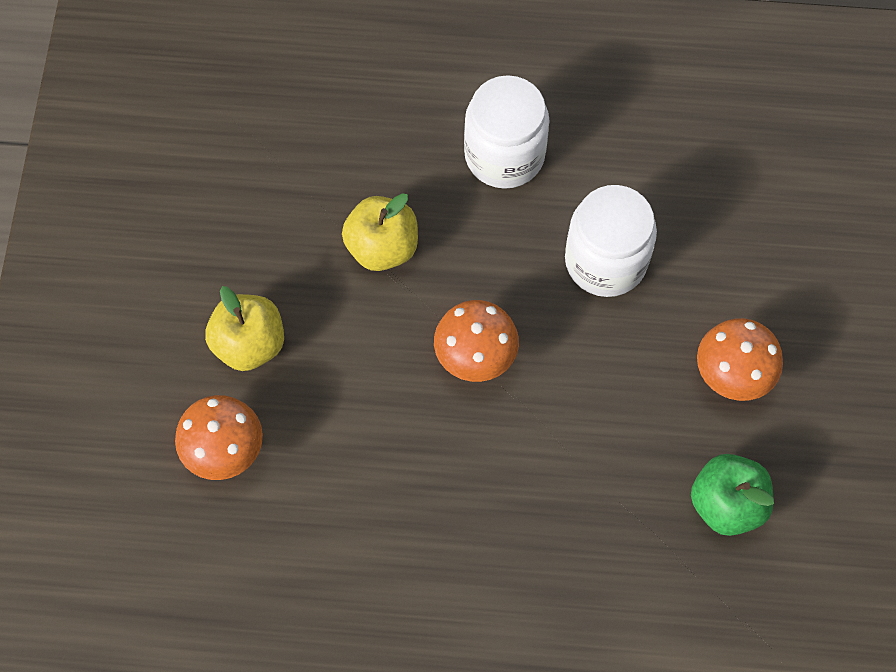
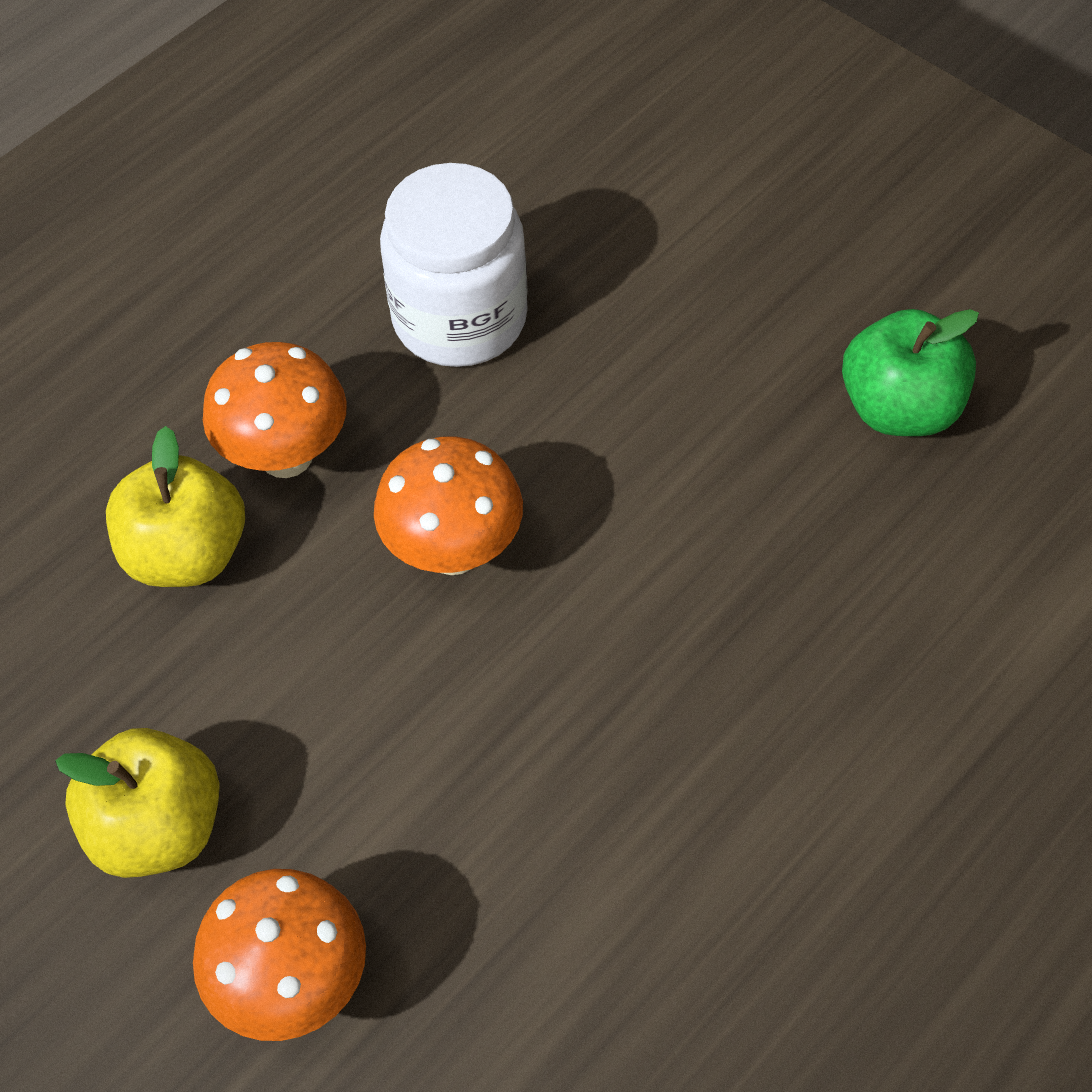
camera: 50 degrees left, 10 degrees down
white jar [464,75,550,189] -> none
orange mushroom [697,318,783,401] -> orange mushroom moved to [203,342,347,478]

